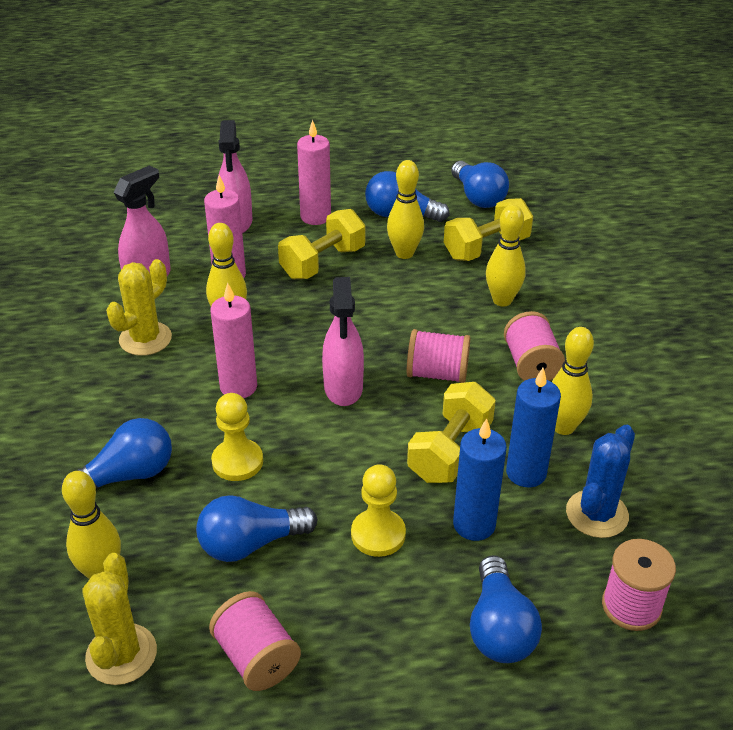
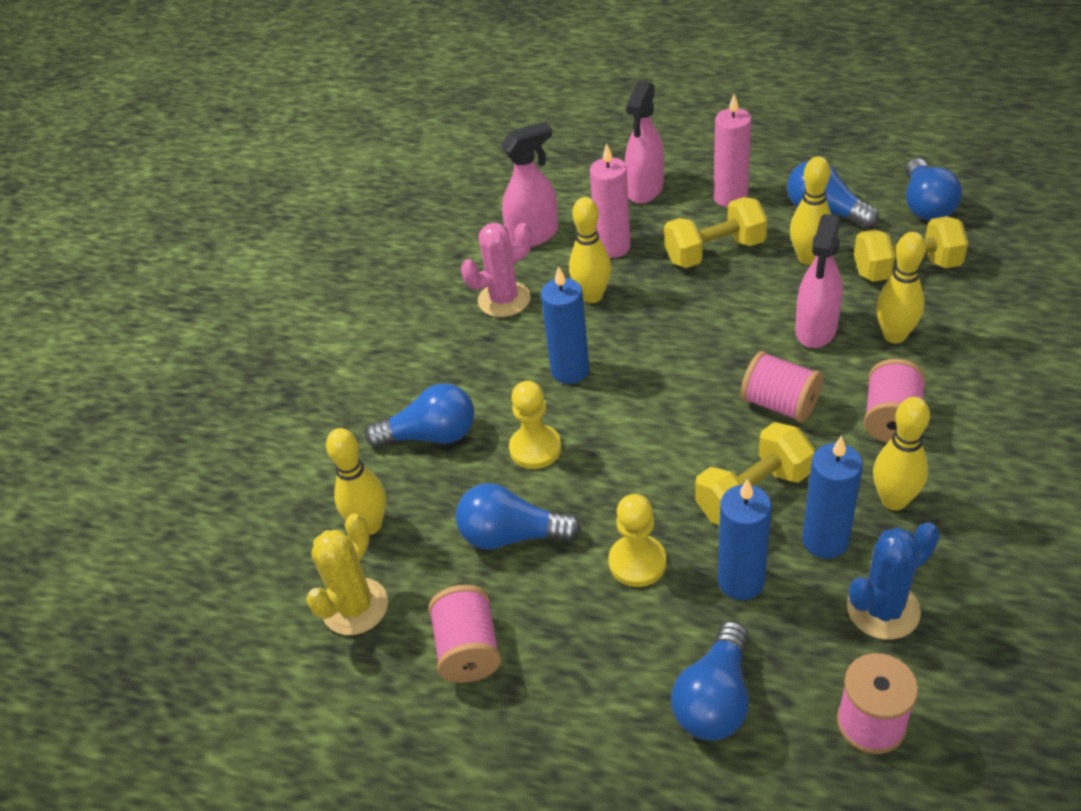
camera: 30 degrees right, 5 degrees up
yellow cactus [106,259,172,356] -> pink cactus [461,223,532,317]
pink candle [210,283,257,398] -> blue candle [541,266,589,384]
pink spray bottle [322,277,364,406] -> pink spray bottle moved to [795,214,843,348]

